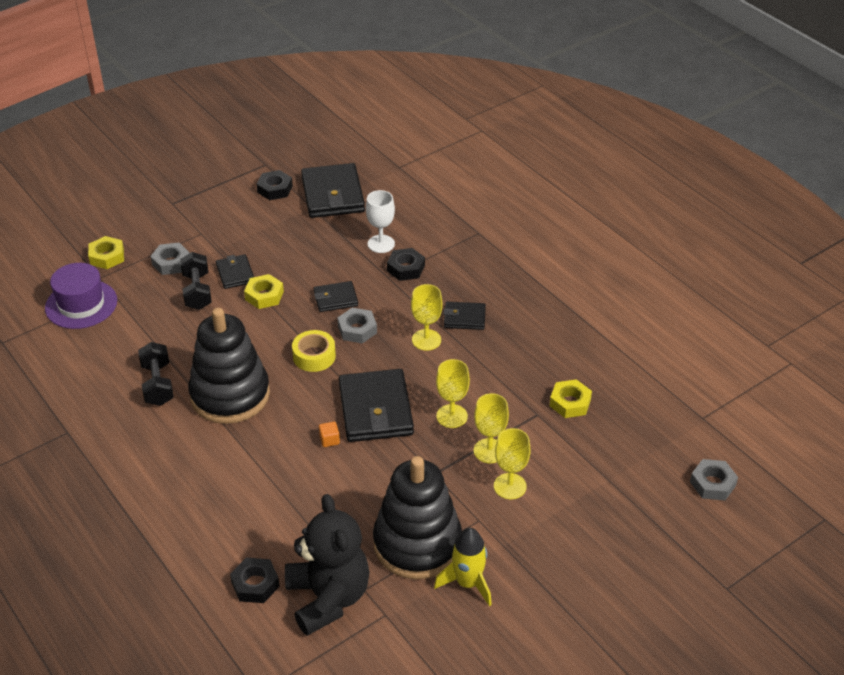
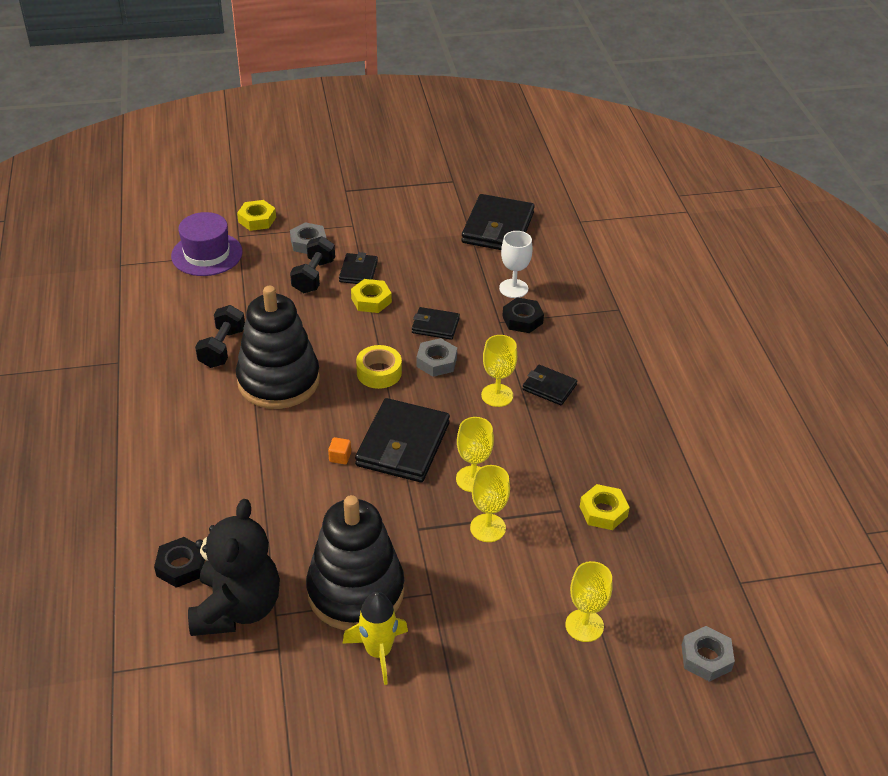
camera: 25 degrees right, 0 degrees up
black nut [257,170,293,200] -> none
yellow goblet [494,428,530,499] -> yellow goblet moved to [565,561,613,642]

